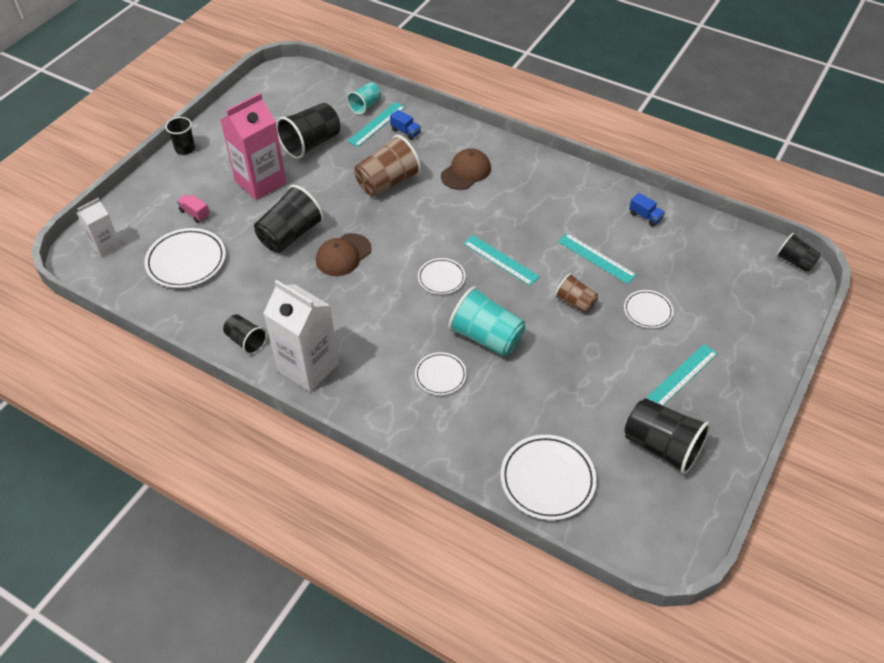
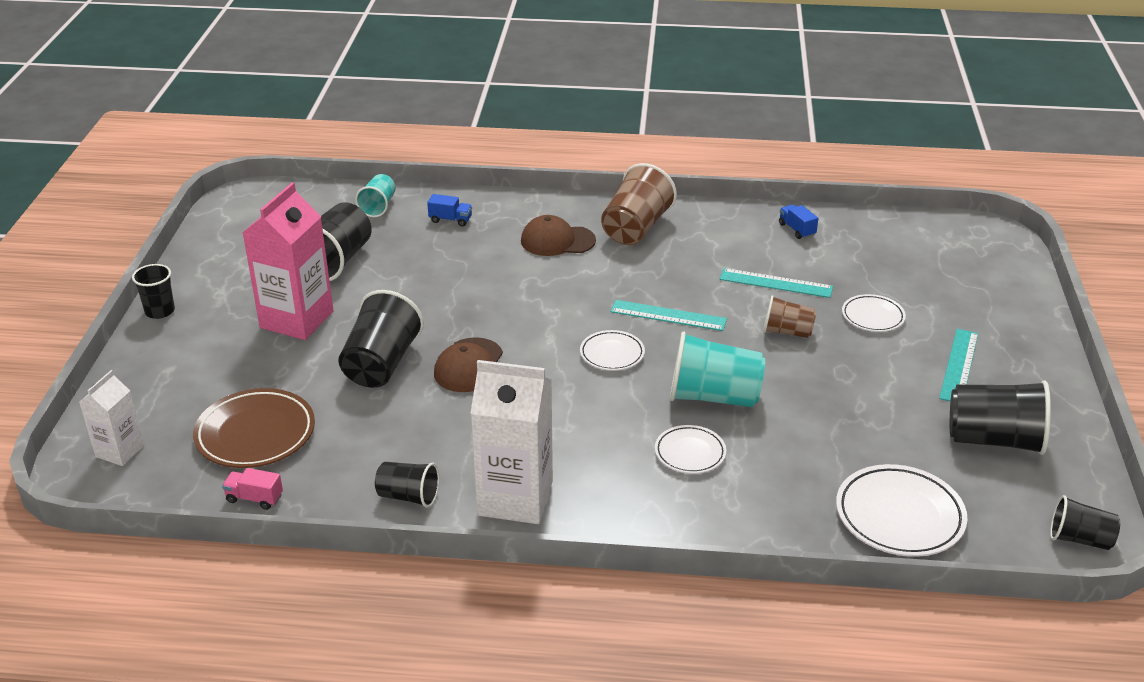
camera: 25 degrees left, 15 degrees down
white plate [144,228,226,288] -> brown plate [193,388,315,468]
pink truck [177,194,210,223] -> pink truck moved to [222,468,283,510]
turquoise ruler [347,102,405,147] -> none
brown cup [355,135,421,197] -> brown cup moved to [601,163,677,245]
brown cap [441,149,491,190] -> brown cap turned 105 degrees counterclockwise [521,215,596,256]
blue truck [629,193,665,226] -> blue truck turned 135 degrees counterclockwise [779,204,818,239]
black cup [776,233,820,272] -> black cup moved to [1050,495,1120,550]

